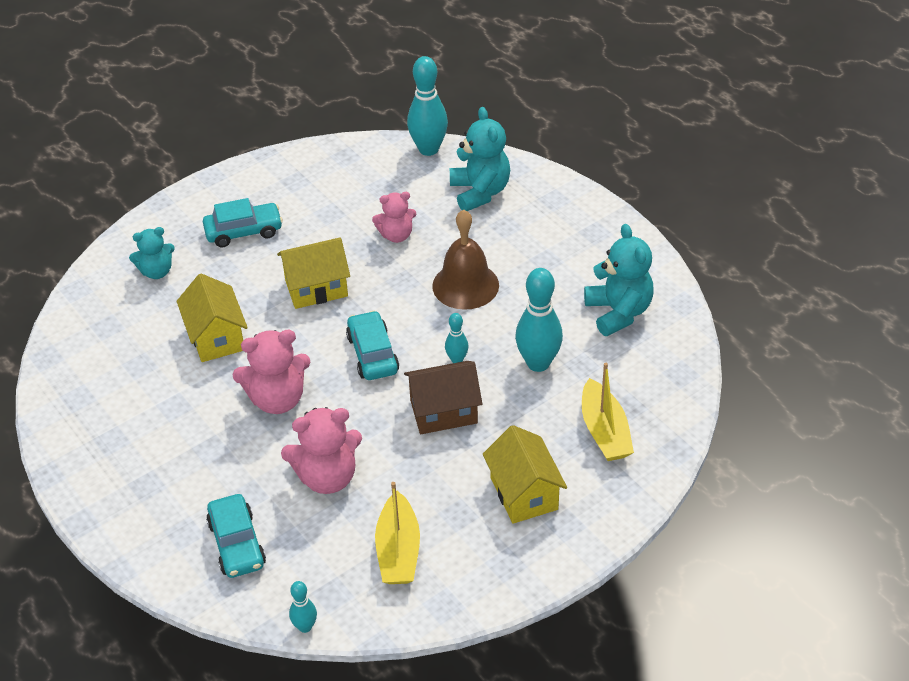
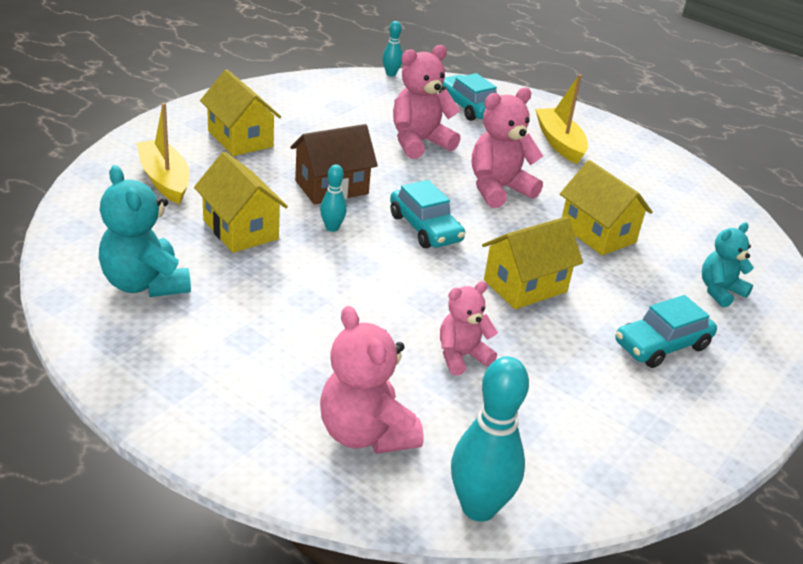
camera: 160 degrees right, 10 degrees down
yellow boat [375,482,420,584] -> yellow boat moved to [535,74,588,164]
brown bell [432,209,499,310] -> none
turquoise teddy bear [450,107,510,211] -> pink teddy bear [320,306,424,454]
turquoise bowling pin [515,268,563,372] -> yellow house [194,152,288,253]

